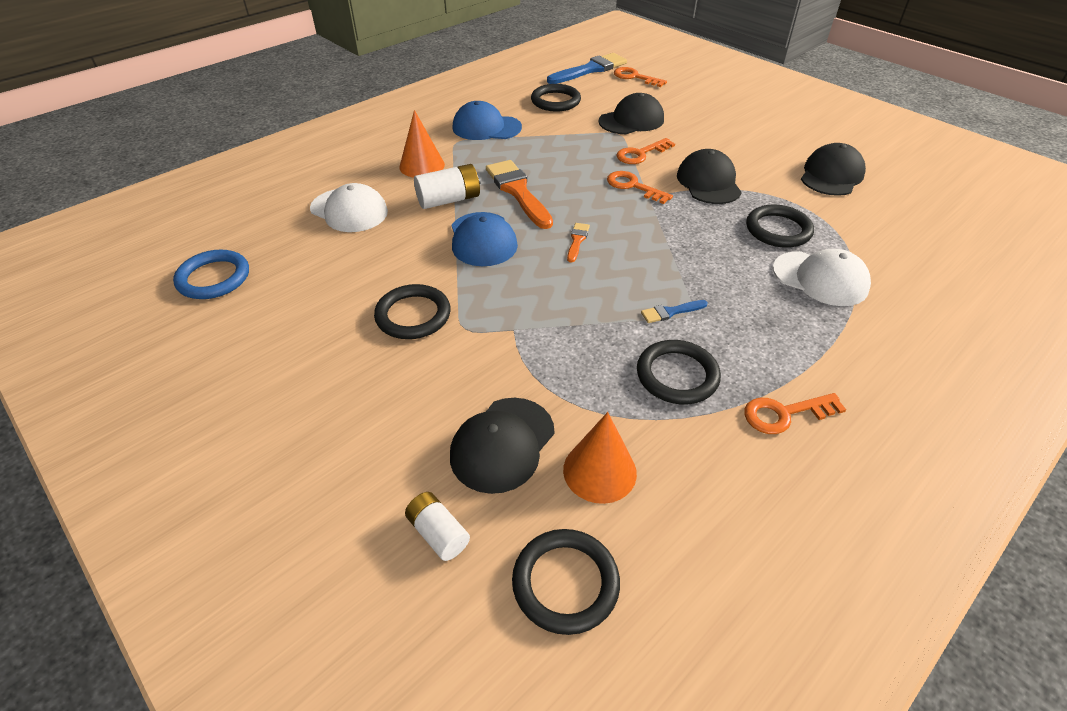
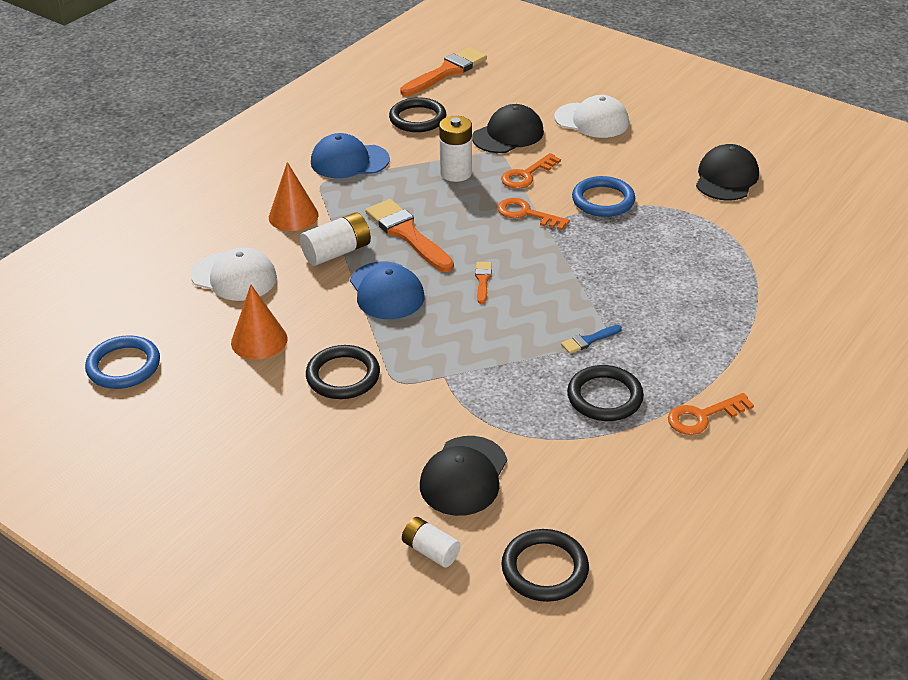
camera: 10 degrees left, 5 degrees down
blue brush [547,53,627,84] -> orange brush [400,47,487,96]
orange cone [563,412,637,504] -> orange cone moved to [231,284,287,360]
orange key [614,67,667,87] -> none
black cap [677,149,742,204] -> blue ring [572,176,635,217]
black ring [746,204,814,248] -> none
white cap [773,249,871,306] -> white cap moved to [554,95,629,138]
none -> white battery [439,116,472,182]

